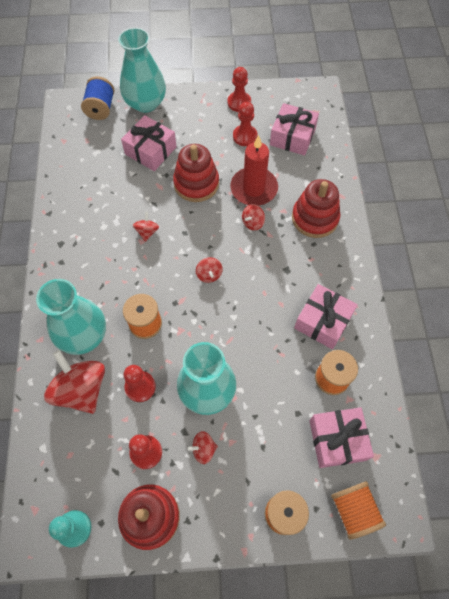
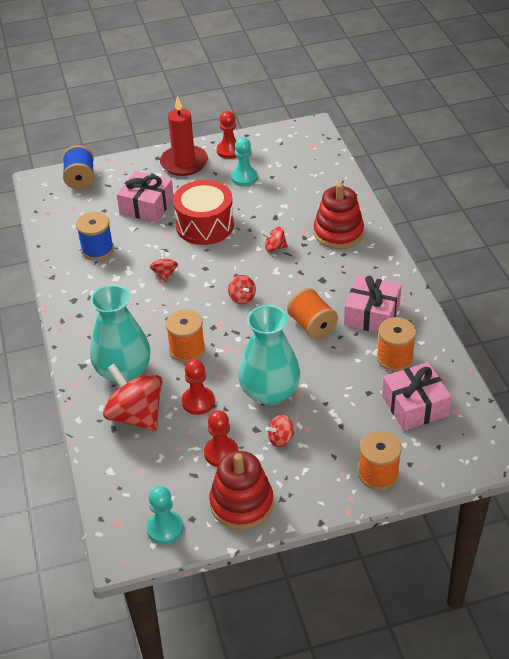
camera: 10 degrees left, 20 degrees down
turquoise vase [118,27,166,113] -> none
red stacking toy [173,144,219,202] -> red drum [173,180,234,245]
red candle [230,135,278,206] -> red candle moved to [160,96,208,176]
red pawn [233,102,257,146] -> turquoise pawn [231,138,258,186]
red spinning top [242,204,265,231] -> red spinning top turned 60 degrees clockwise [261,227,288,252]
pink gift [270,103,319,156] -> none
orange spool [331,481,386,539] -> orange spool moved to [287,288,338,339]
none -> blue spool [76,212,114,260]

